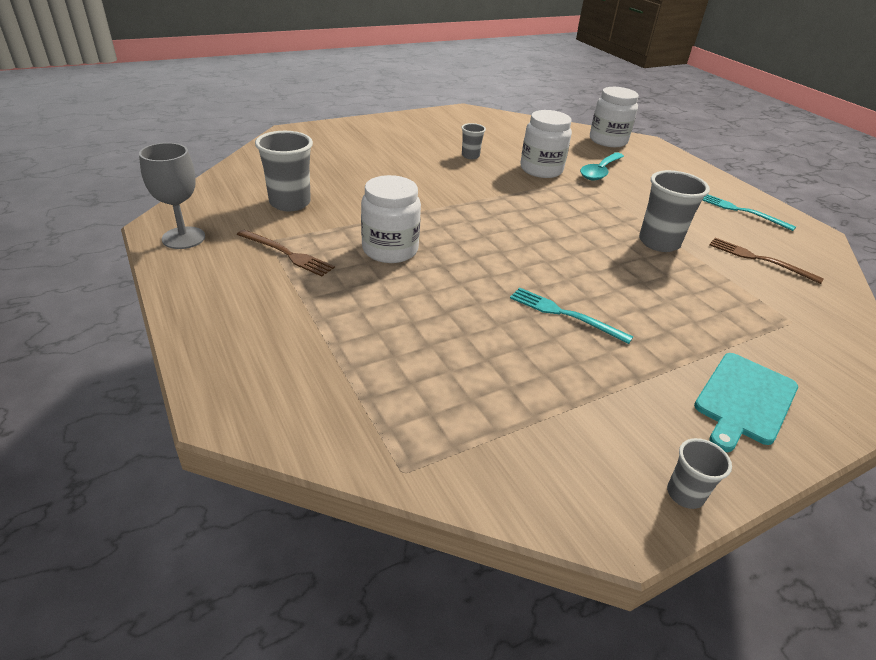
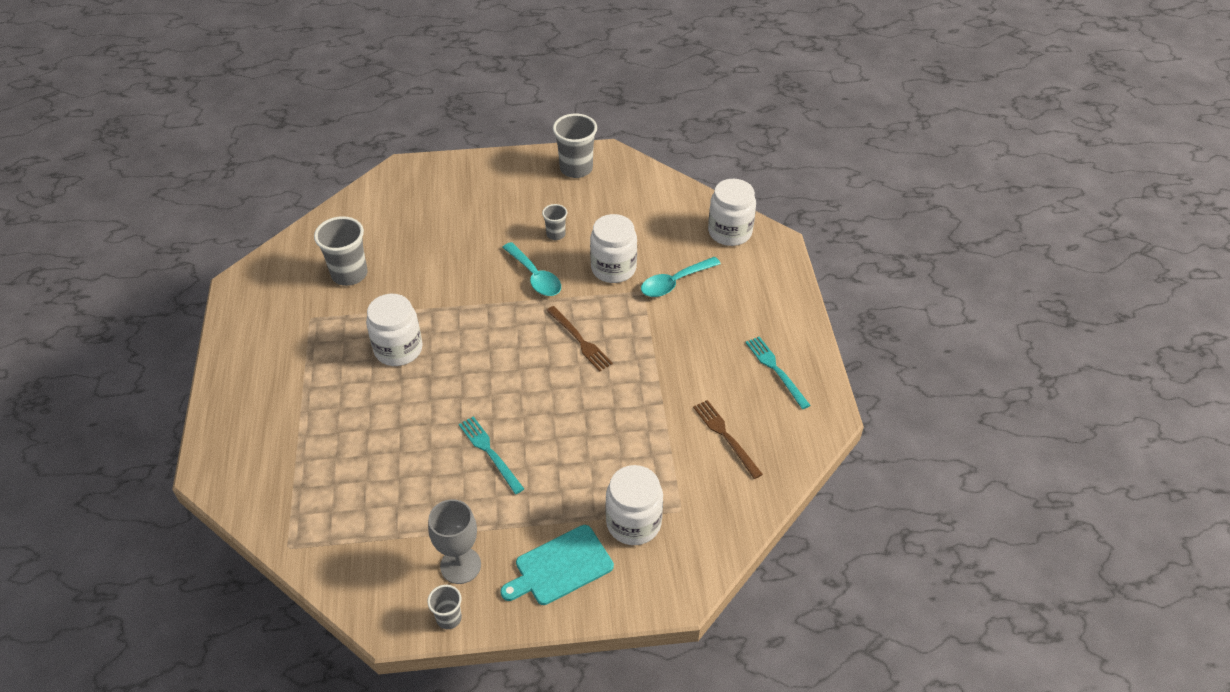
camera: 25 degrees right, 10 degrees up
grey goblet [139,143,205,249] -> grey goblet moved to [428,499,481,584]
brown fork [237,230,335,276] -> brown fork moved to [546,306,613,372]
grey cup [639,170,710,252] -> grey cup moved to [553,114,597,178]
none -> turquoise spoon [502,242,561,296]
none -> white jar [606,465,663,545]

